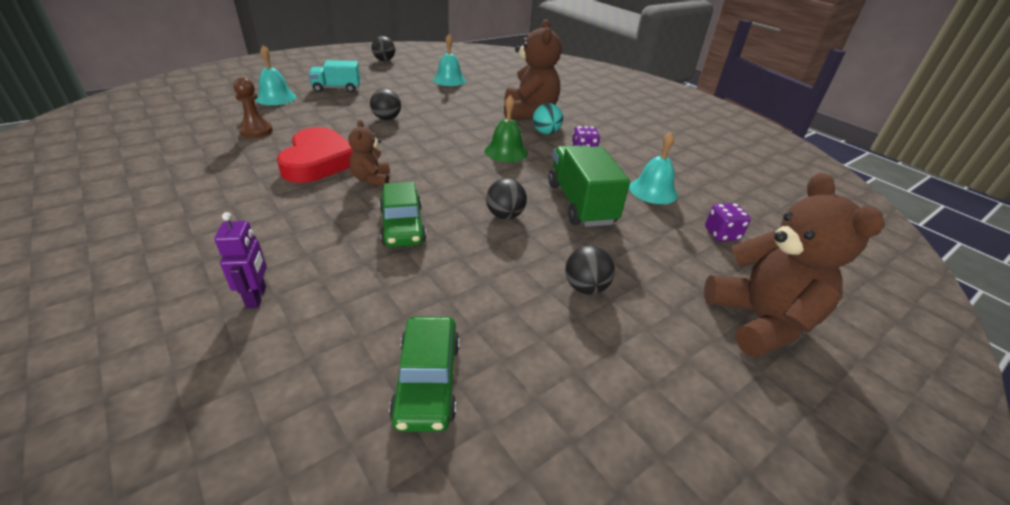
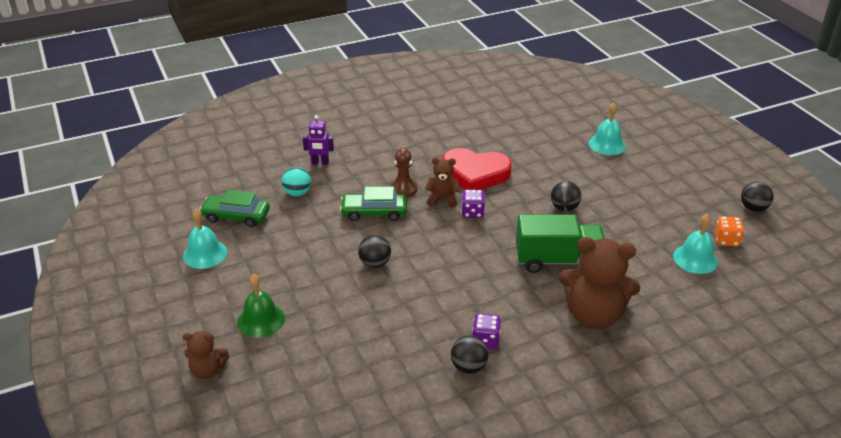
camera: 105 degrees right, 0 degrees up
brown pawn [233,77,273,138] -> brown pawn moved to [390,148,417,198]
turquoise truck [308,60,360,92] -> none
green bell [485,95,528,162] -> green bell moved to [237,274,285,338]
turquoise ball [533,103,563,134] -> turquoise ball moved to [281,167,311,196]
green truck [548,145,630,227] -> green truck moved to [516,214,605,273]
black ball [565,246,615,295] -> black ball moved to [451,336,488,374]
turquoise bell [629,132,678,204] -> turquoise bell moved to [183,209,227,269]
brown teddy bear [704,173,884,358] -> brown teddy bear [183,331,229,379], size x0.52
purple dice [705,203,751,241] -> purple dice moved to [461,189,485,218]
none -> orange dice [715,216,744,246]

